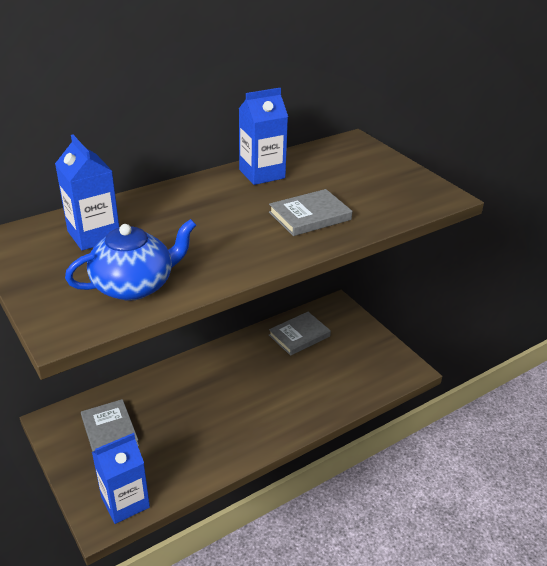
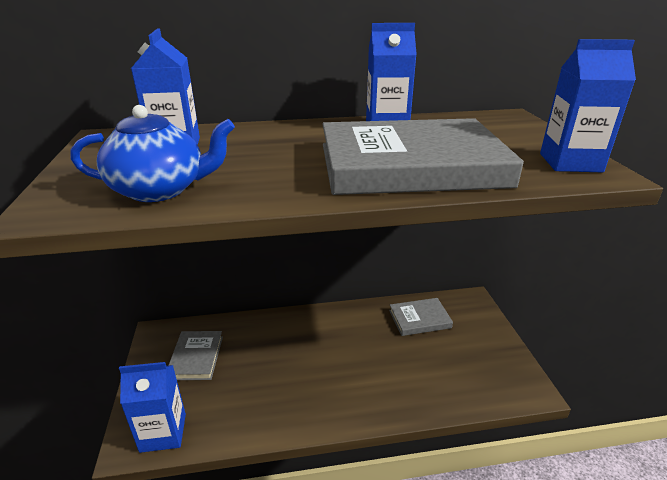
camera: 25 degrees right, 5 degrees down
grey book [269,189,352,236] -> grey book [322,118,524,195], size x2.06
none -> blue carton [540,39,636,172]

